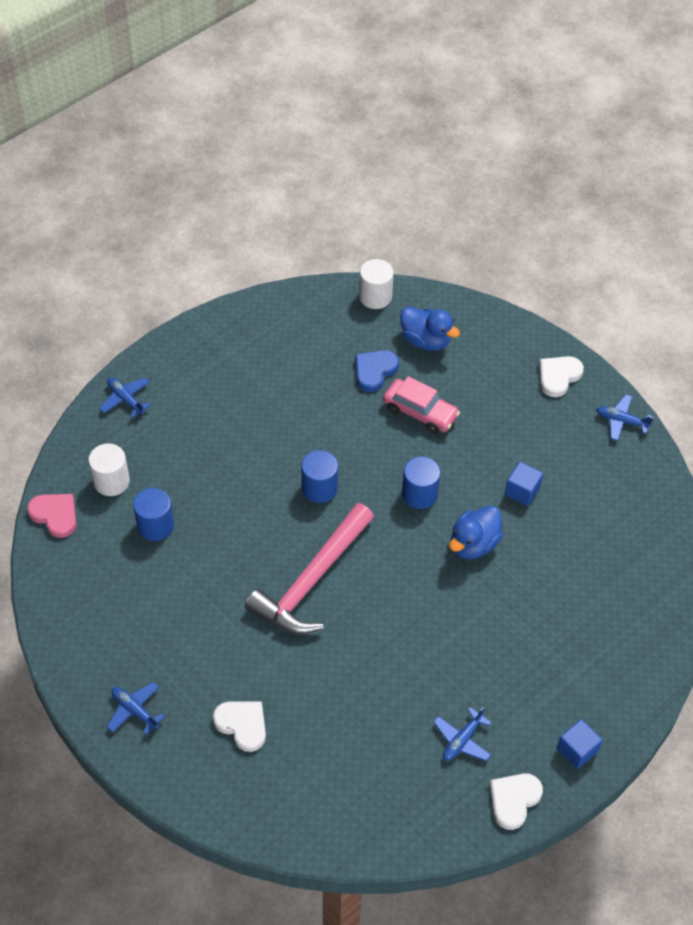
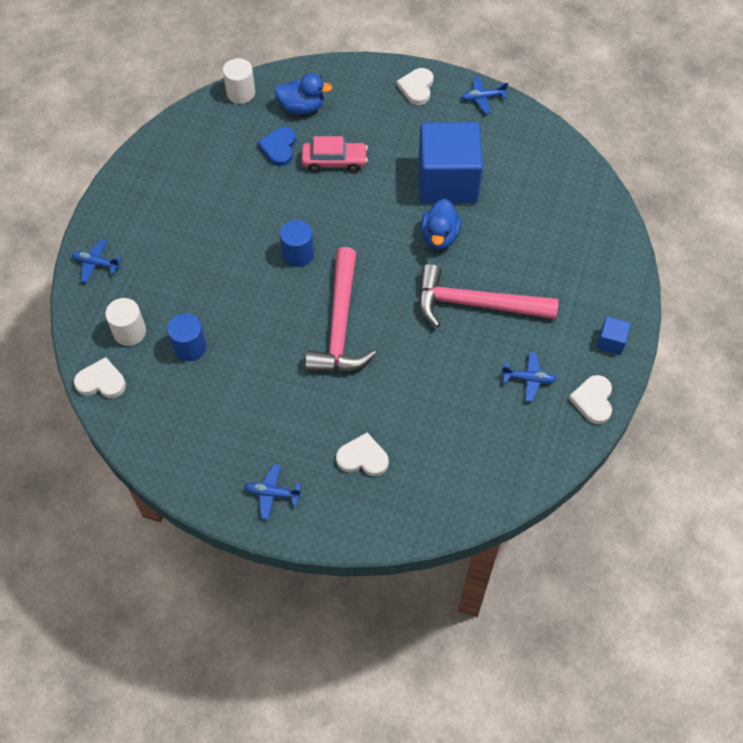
camera: 30 degrees left, 5 degrees up
pink heart [27,494,77,538] -> white heart [74,357,126,398]
blue cylinder [402,456,440,509] -> none
blue plane [434,707,492,761] -> blue plane turned 90 degrees counterclockwise [502,352,556,402]
blue cube [505,462,543,506] -> blue cube [419,122,483,204], size x2.48
none -> pink hammer [418,264,559,328]

